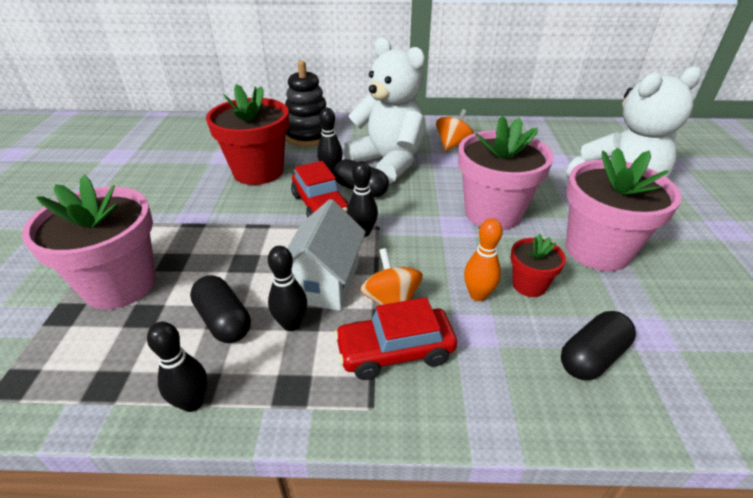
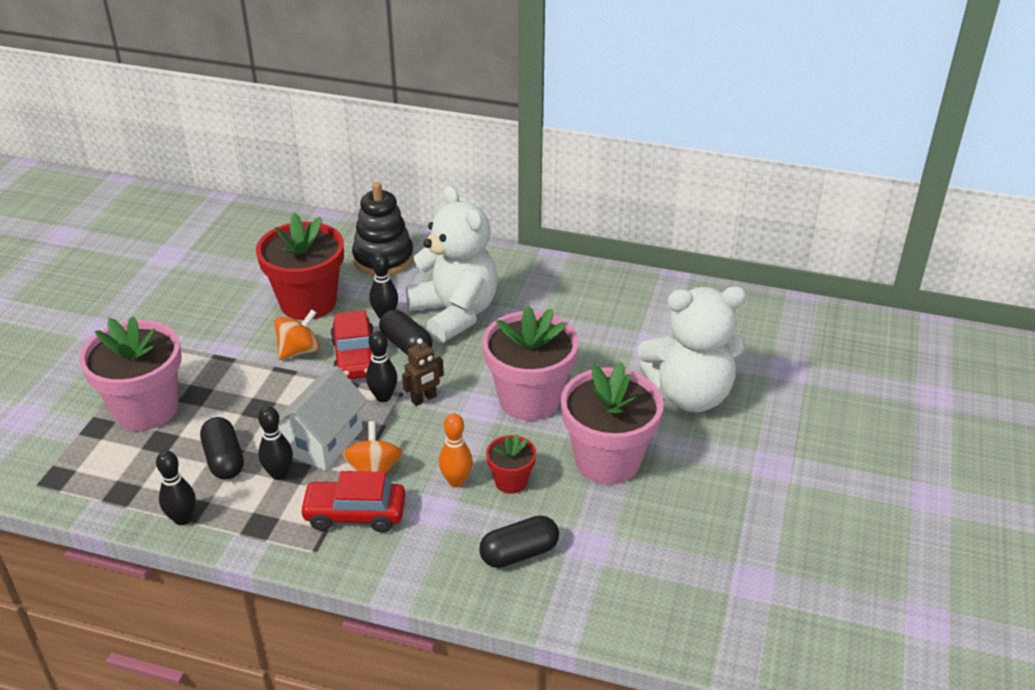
camera: 15 degrees right, 0 degrees up
orange spinning top [436,109,474,151] -> orange spinning top moved to [274,309,320,360]
none -> brown robot [402,338,444,406]

